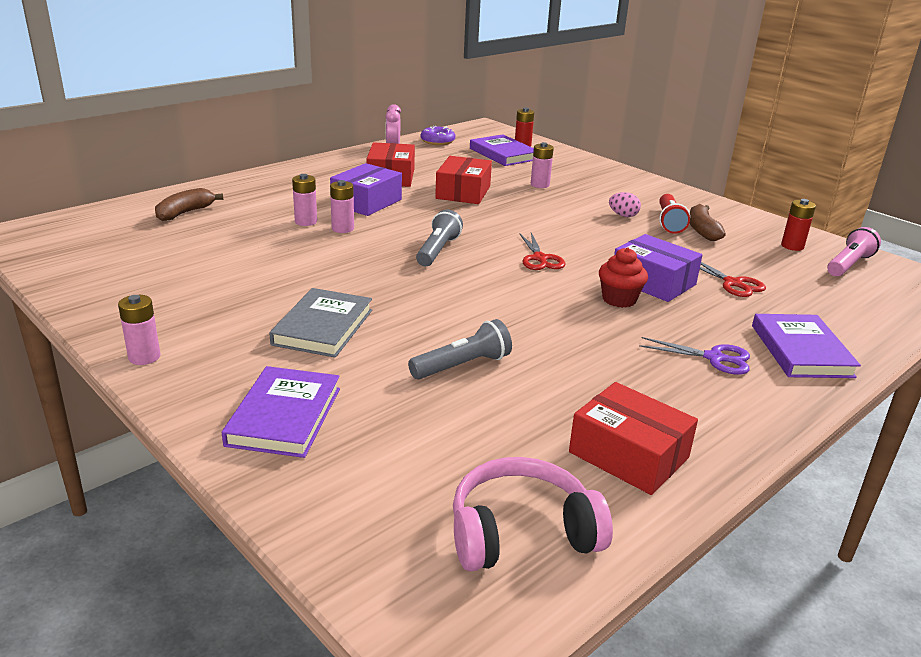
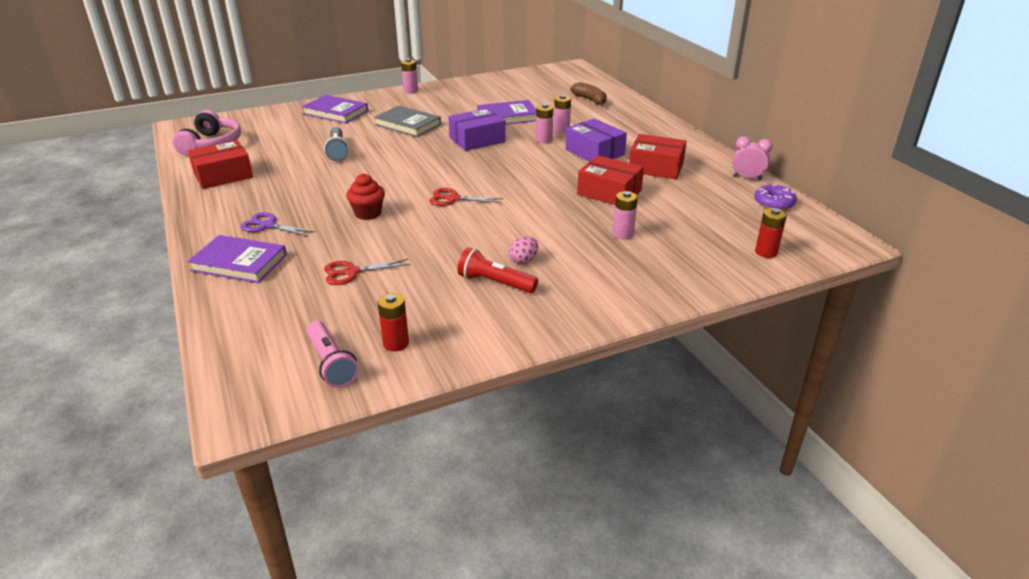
camera: 110 degrees right, 5 degrees up
grey flashlight [416,209,463,266] -> none
purple book [470,134,534,166] -> purple book moved to [477,100,536,125]
purple box [614,234,702,302] -> purple box moved to [448,108,506,151]
purple scissors [639,337,750,375] -> purple scissors turned 75 degrees clockwise [240,212,315,237]
brown banana [690,204,726,241] -> none

